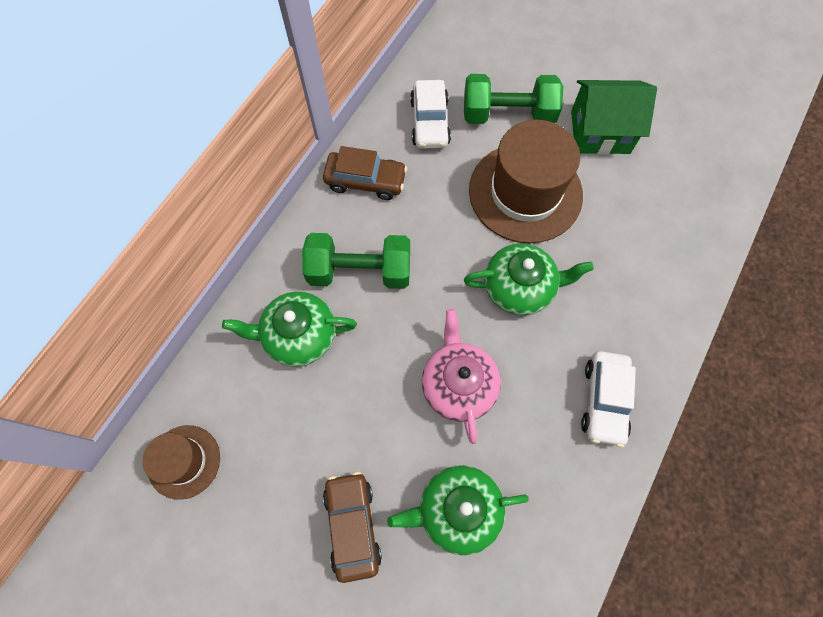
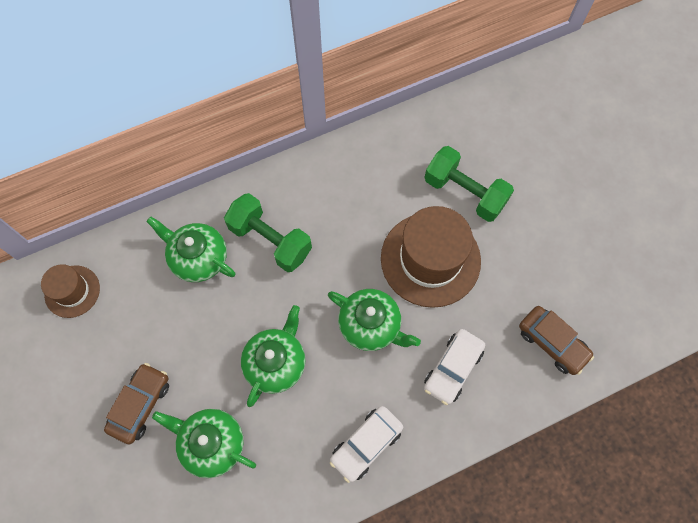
camera: 35 degrees right, 0 degrees up
brown car [323,146,407,200] -> brown car moved to [519,306,594,375]
white car [410,80,451,149] -> white car moved to [424,329,485,405]
pink teapot [422,309,501,444] -> green teapot [241,305,305,407]
green house [571,80,657,155] -> none

